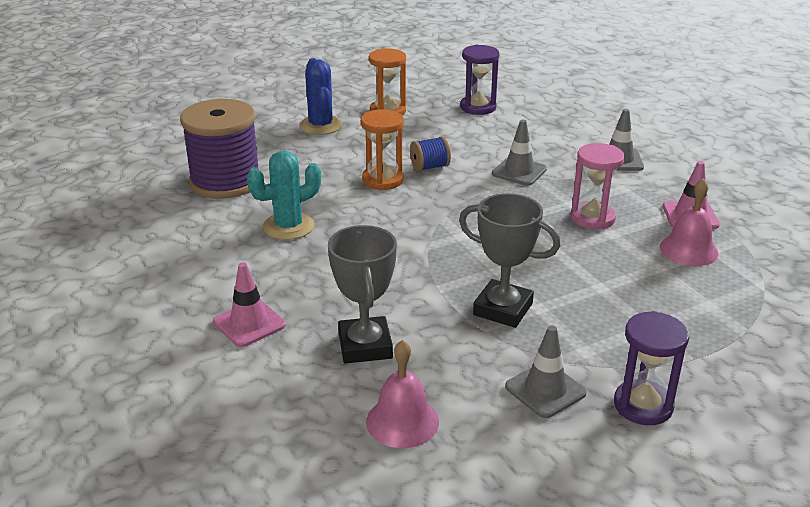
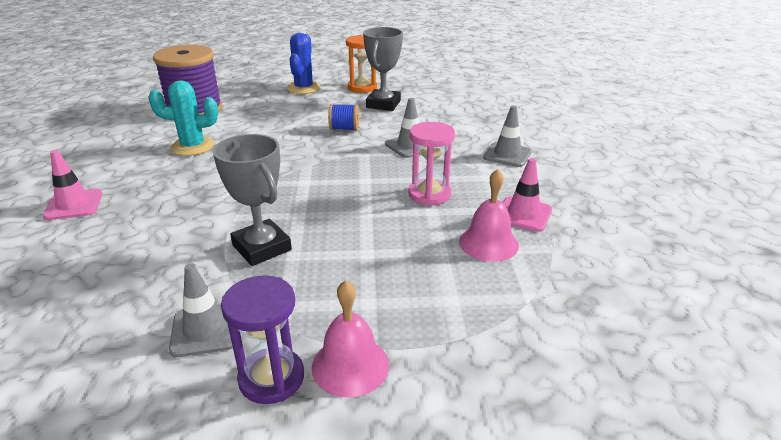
camera: 25 degrees right, 0 degrees up
grey trophy [328,225,397,364] -> grey trophy moved to [363,27,403,111]
orange hourglass [361,109,404,190] -> none
pink bell [366,340,439,448] -> pink bell moved to [312,280,389,397]
purple hourglass [460,45,500,115] -> none

